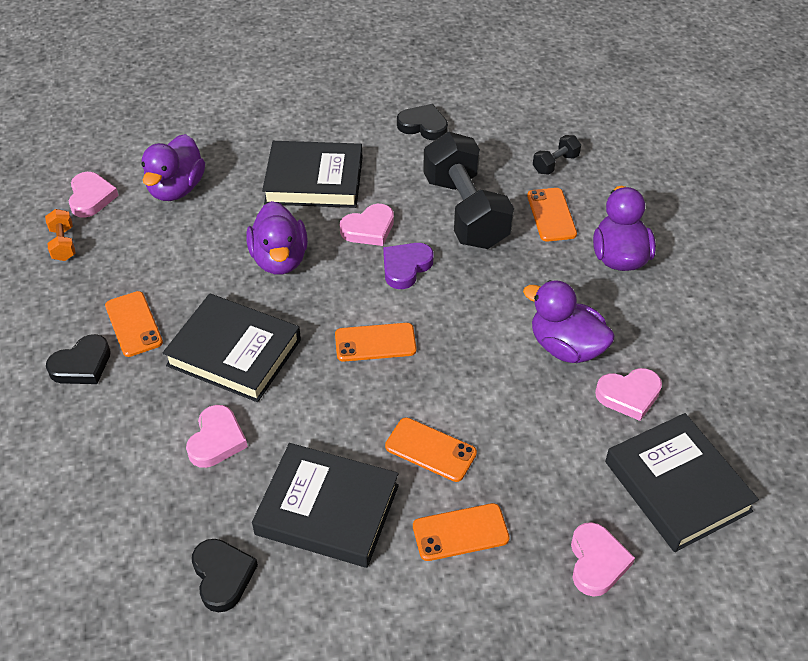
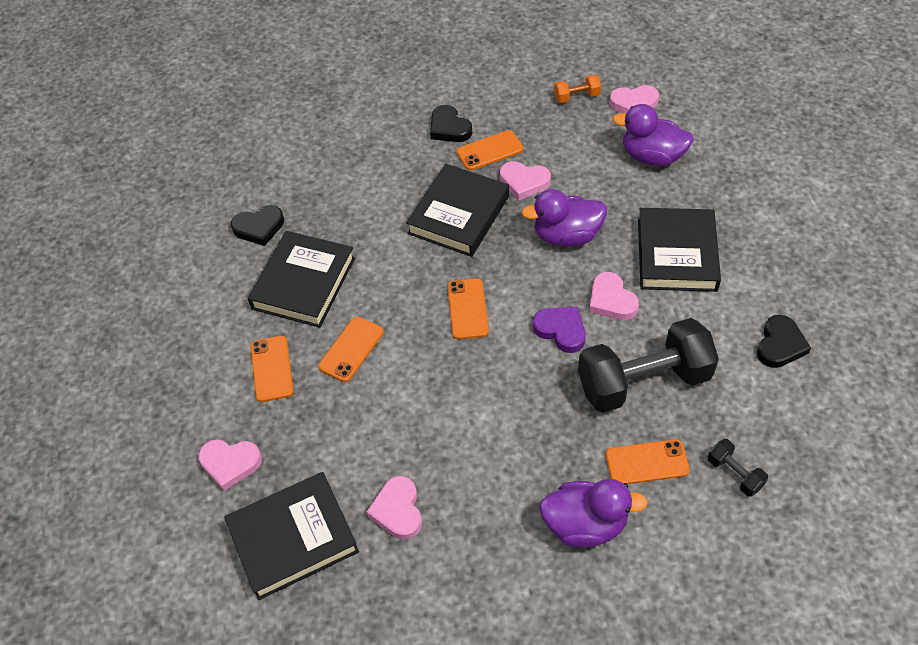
camera: 95 degrees right, 5 degrees up
pink heart [186,405,248,468] -> pink heart moved to [500,161,551,201]
purple duck [523,280,615,363] -> none

